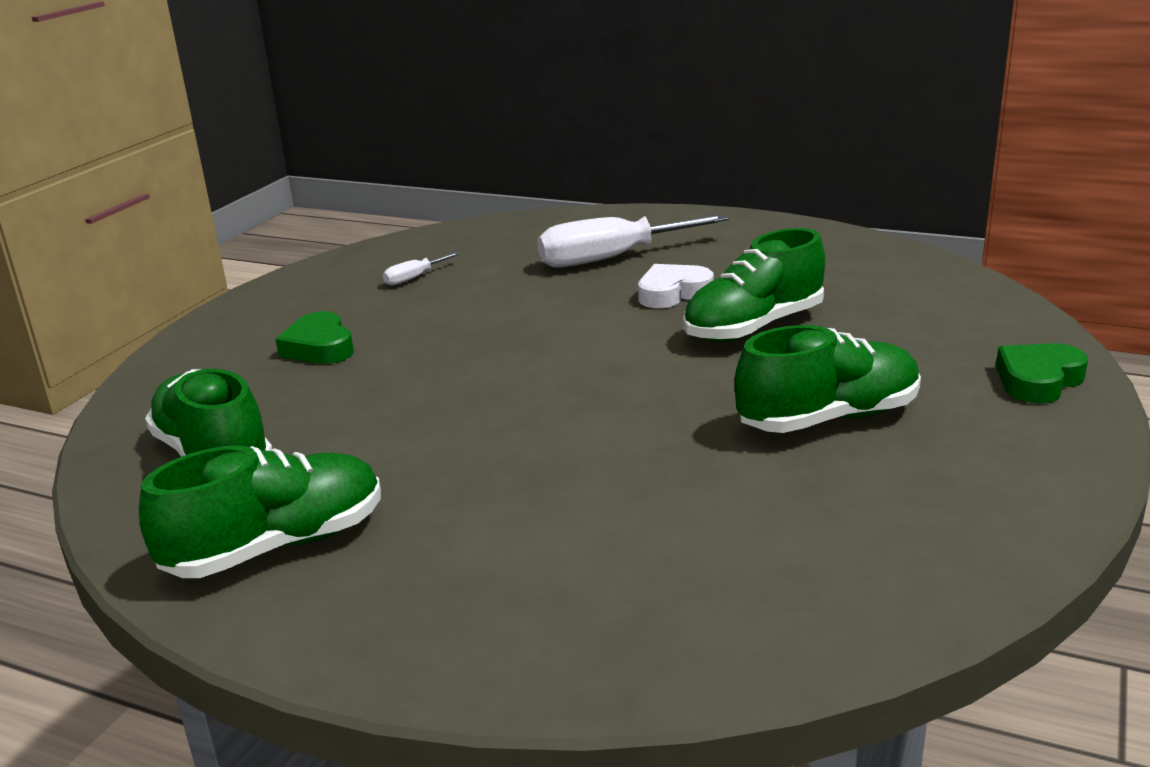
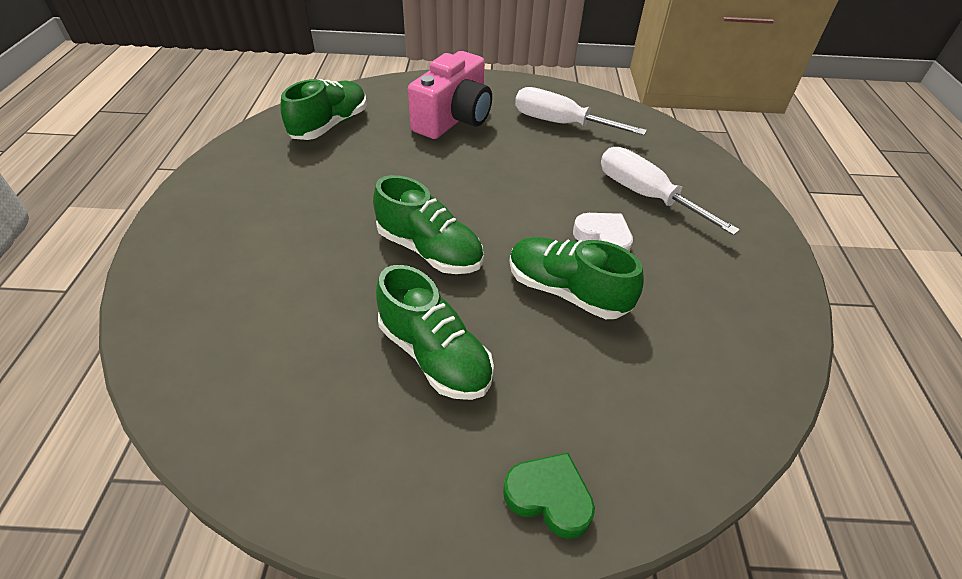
camera: 65 degrees right, 20 degrees up
green shoe [139,445,381,578] -> green shoe moved to [373,175,483,274]
green heart [275,311,354,364] -> pink camera [408,51,492,139]
white screwdriver [383,252,460,286] -> white screwdriver [515,87,647,135], size x2.28

